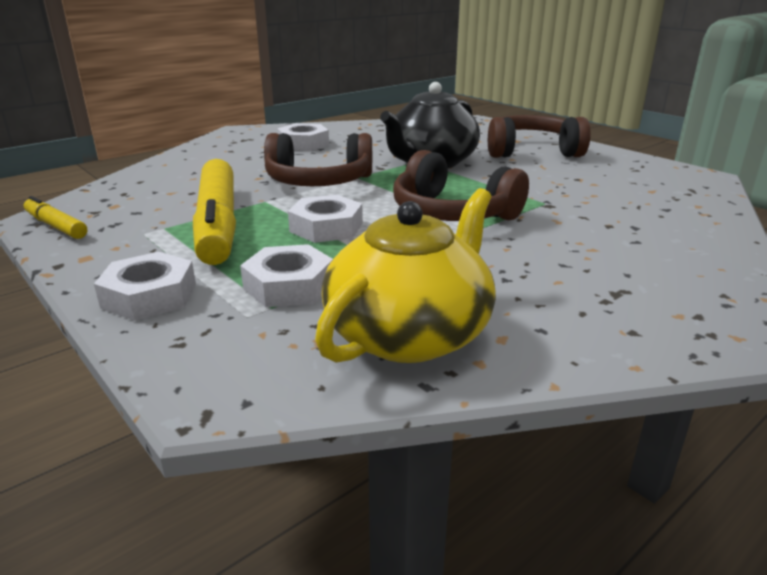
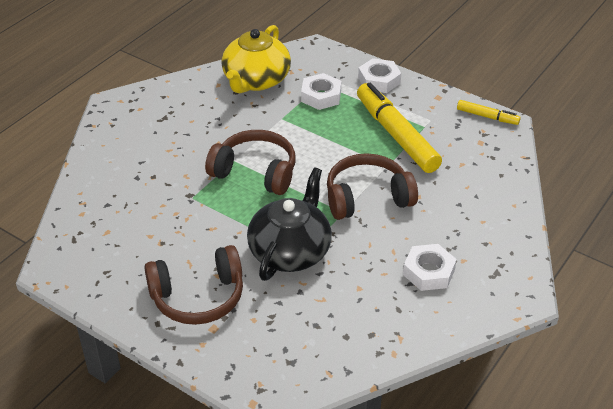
camera: 165 degrees right, 15 degrees up
white nut [288,195,363,243] -> none

